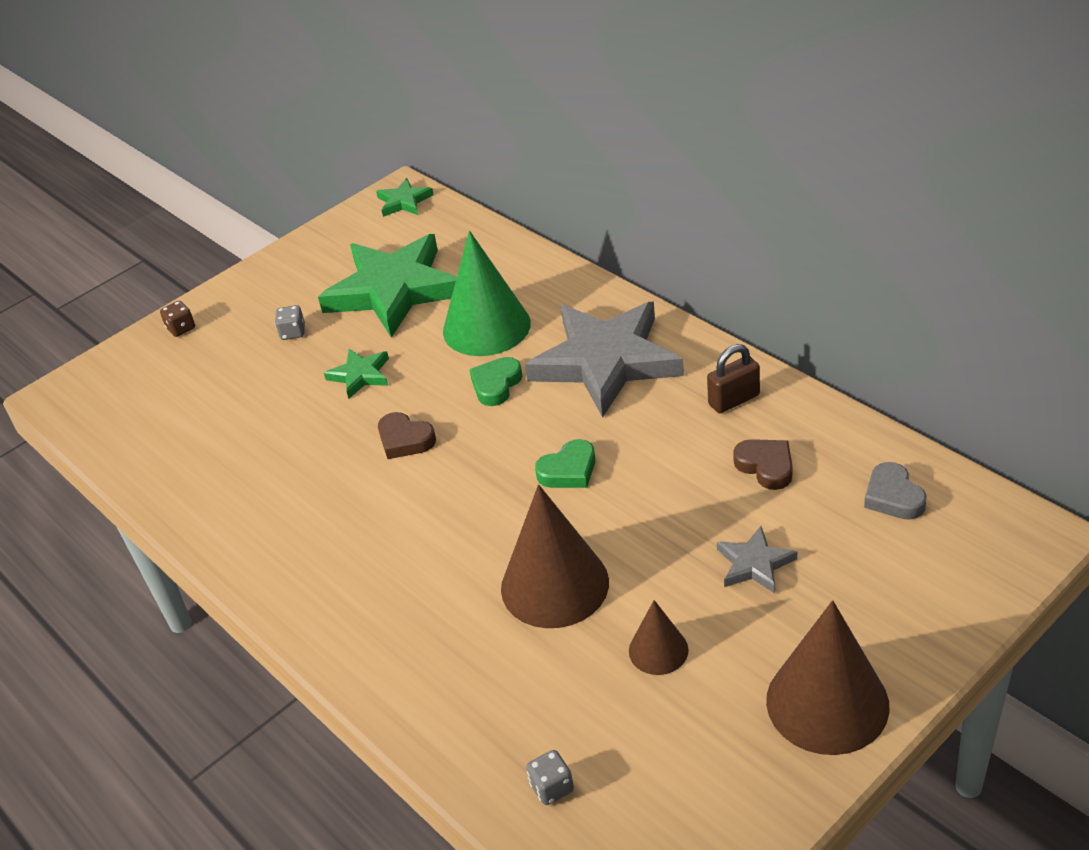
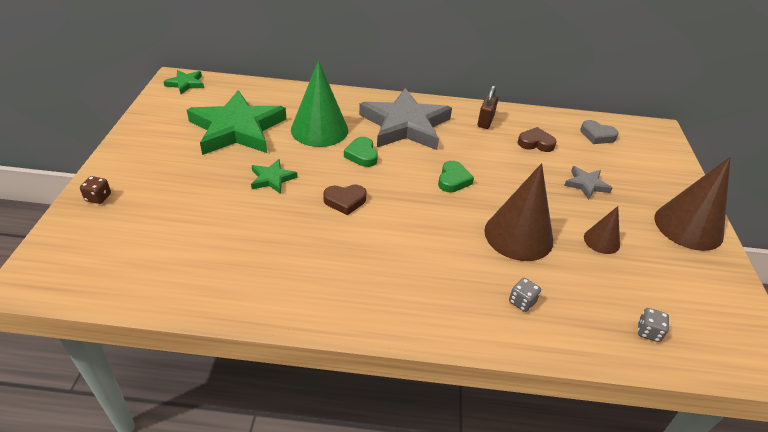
camera: 50 degrees left, 0 degrees up
grey dice [275,305,305,340] -> grey dice moved to [509,278,541,312]

